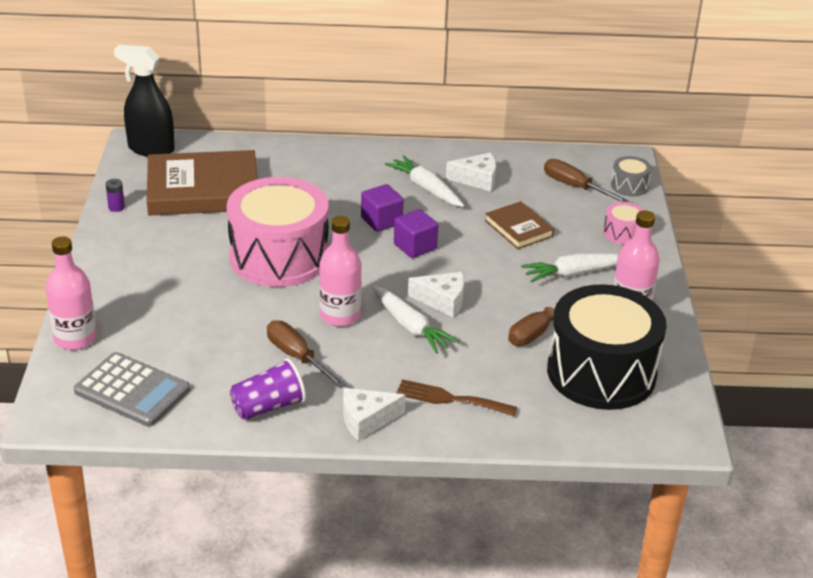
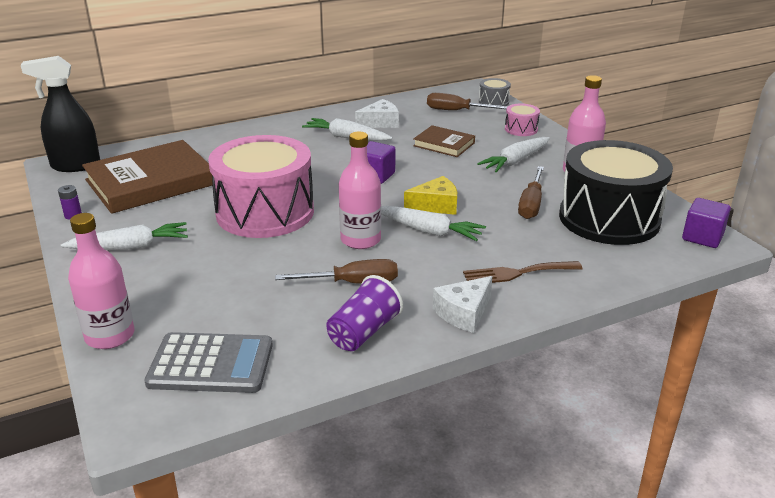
camera: 25 degrees left, 5 degrees down
brown screwdriver [267,320,346,388] -> brown screwdriver turned 150 degrees clockwise [275,259,398,283]
purple cube [361,184,403,232] -> purple cube moved to [682,198,731,248]
white cheese [408,272,464,317] -> yellow cheese [404,176,457,215]
none -> white carrot [61,222,188,250]

